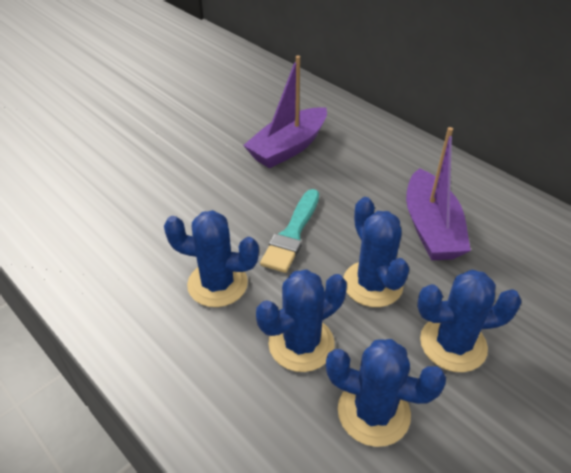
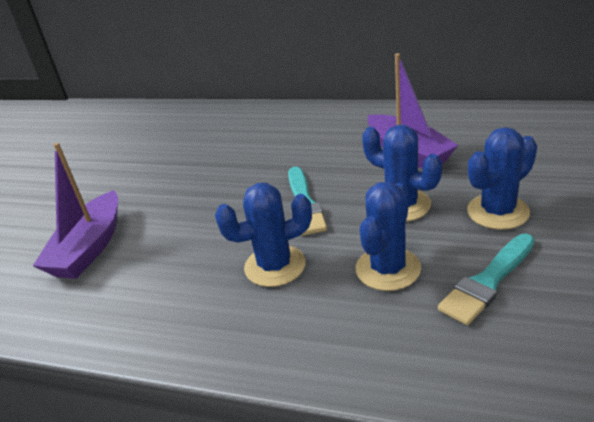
camera: 25 degrees left, 10 degrees down
purple boat [243,56,327,169] -> purple boat moved to [33,143,118,279]
blue cactus [326,339,446,447] -> turquoise brush [438,234,535,325]

